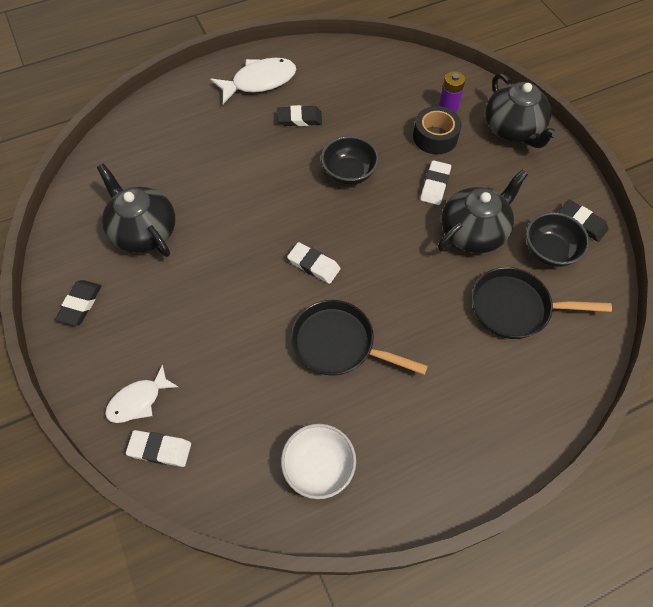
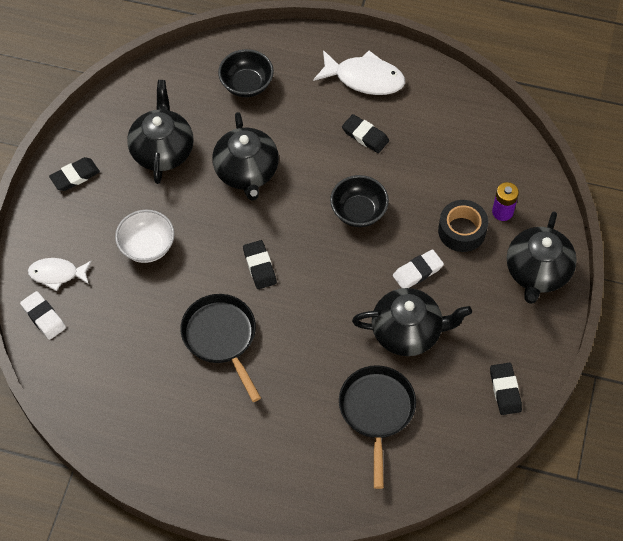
camera: 40 degrees right, 0 degrees up
white bowl [281,424,356,499] -> white bowl moved to [115,210,175,263]
white eraser [287,242,340,284] -> black eraser [243,240,277,289]
black pan [472,267,612,339] -> black pan turned 45 degrees clockwise [339,365,416,489]
black bowl [526,212,590,267] -> black bowl moved to [218,49,274,97]
none -> black teapot [212,112,279,201]

